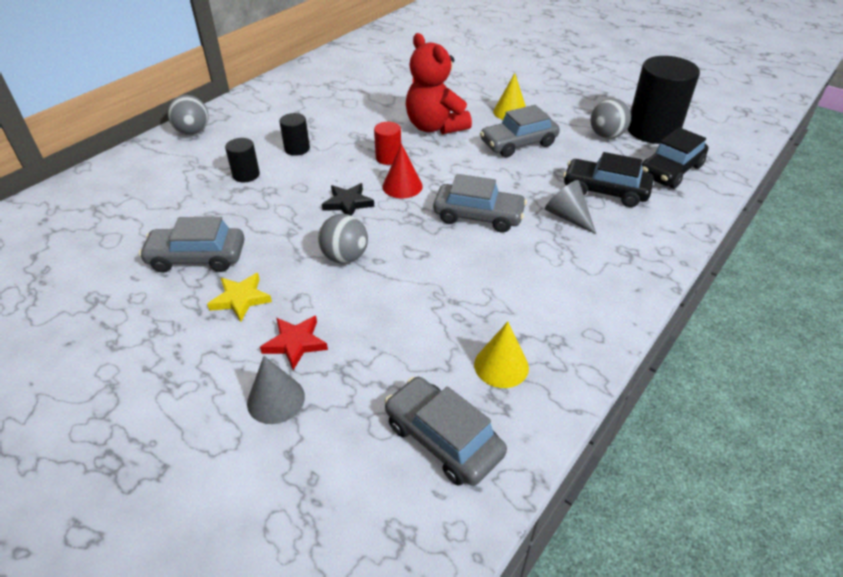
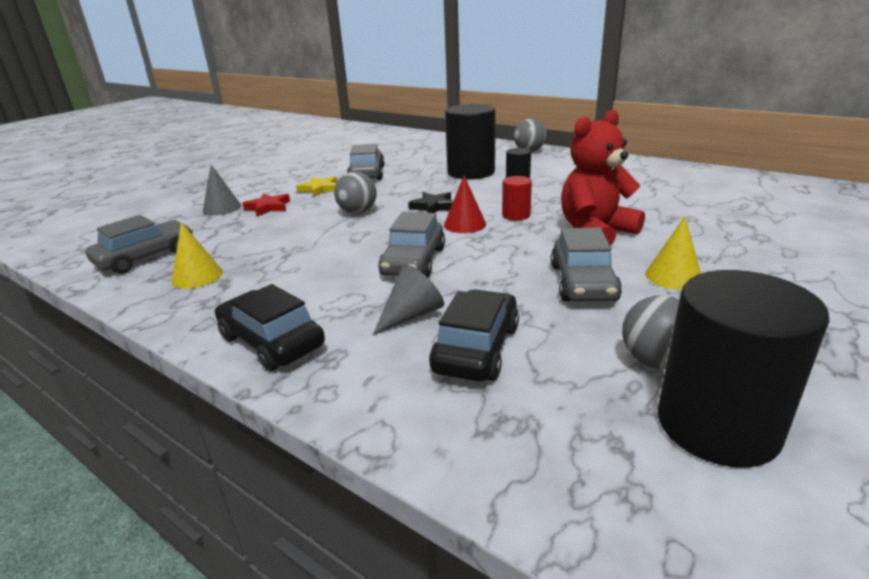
camera: 90 degrees right, 15 degrees down
black cylinder [225,138,260,182] -> black cylinder [445,104,495,180], size x2.10
grey car [480,105,560,157] -> grey car turned 150 degrees counterclockwise [551,227,622,301]
black car [642,127,708,189] -> black car moved to [215,284,325,371]

